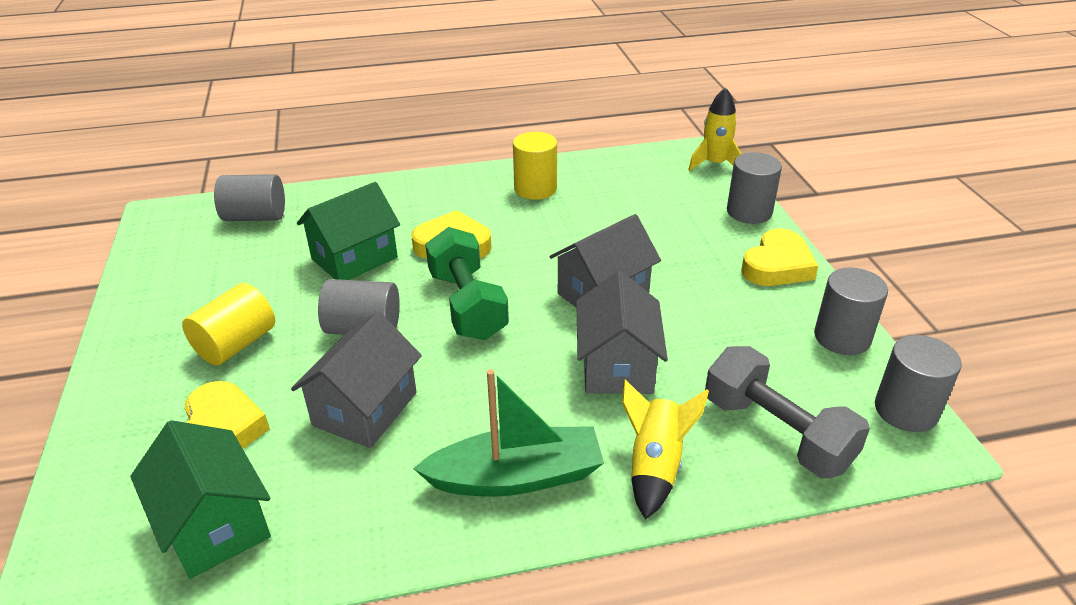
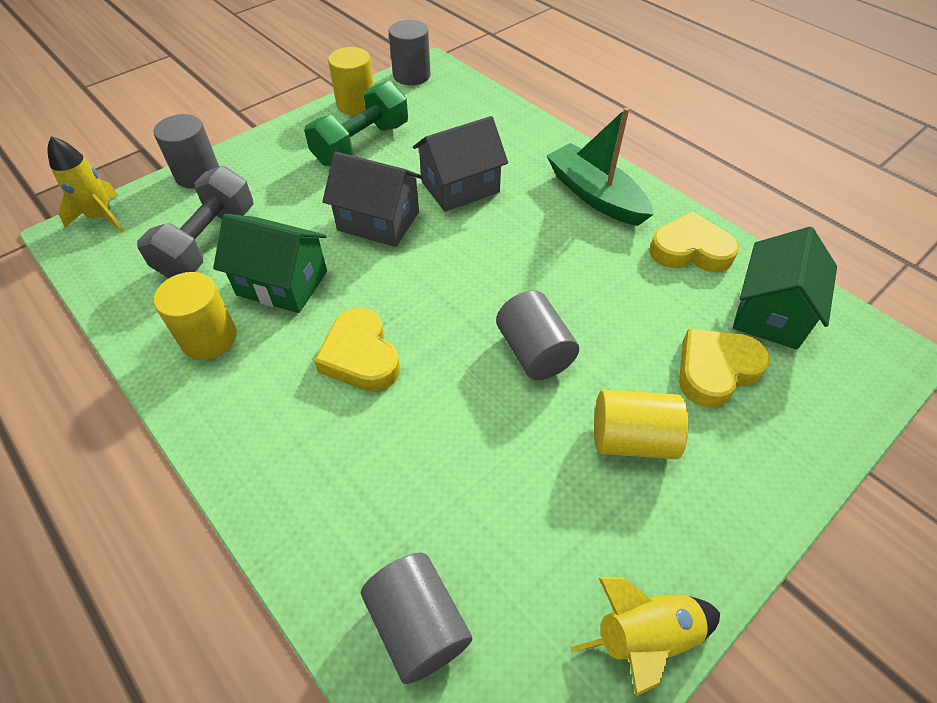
camera: 120 degrees left, 15 degrees up
grey house [291,312,422,448] -> none
green house [297,182,400,280] -> green house moved to [213,214,327,313]
green dumbbell [425,227,509,340] -> green dumbbell moved to [304,81,408,166]
yellow rocket [622,379,709,520] -> yellow rocket moved to [570,577,720,696]
grey dumbbell [705,346,870,478] -> grey dumbbell moved to [137,166,254,278]
yellow heart [741,228,818,286] -> yellow heart moved to [649,211,739,272]
grey cylinder [814,268,888,355] -> yellow cylinder [328,47,374,115]

